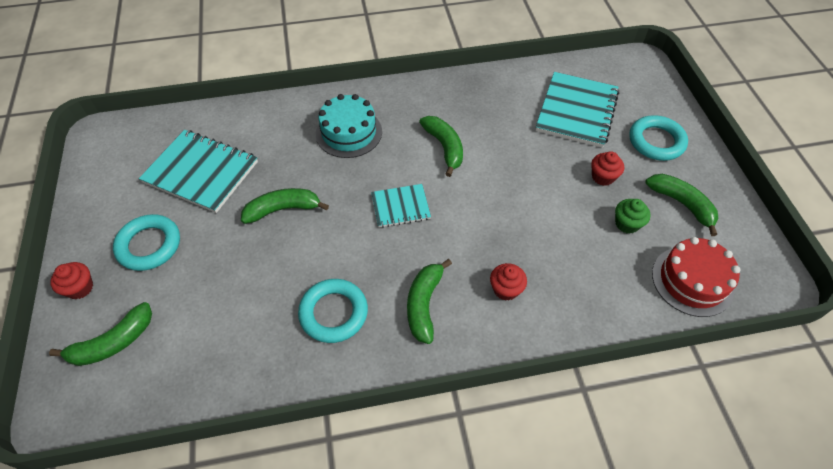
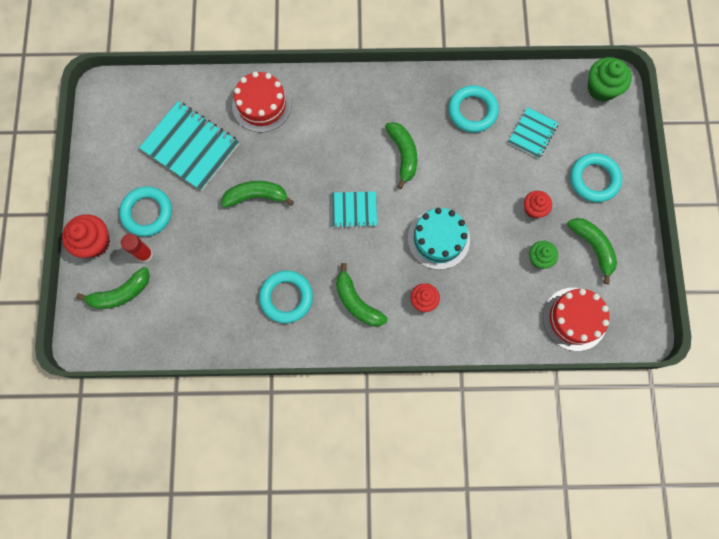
camera: 10 degrees right, 20 degrees up
red cupcake [50,262,93,299] -> red cupcake [62,214,110,258], size x1.55
turquoise cake [316,94,382,158] -> turquoise cake moved to [408,208,470,270]
green banana [407,259,452,344] -> green banana turned 60 degrees counterclockwise [336,263,388,326]
turquoise notebook [536,72,619,148] -> turquoise notebook [508,107,558,159], size x0.56
none -> red glue stick [121,234,153,263]
none -> red cake [232,71,292,133]
none -> turquoise ring [448,85,499,133]
none -> green cupcake [588,57,632,102]

